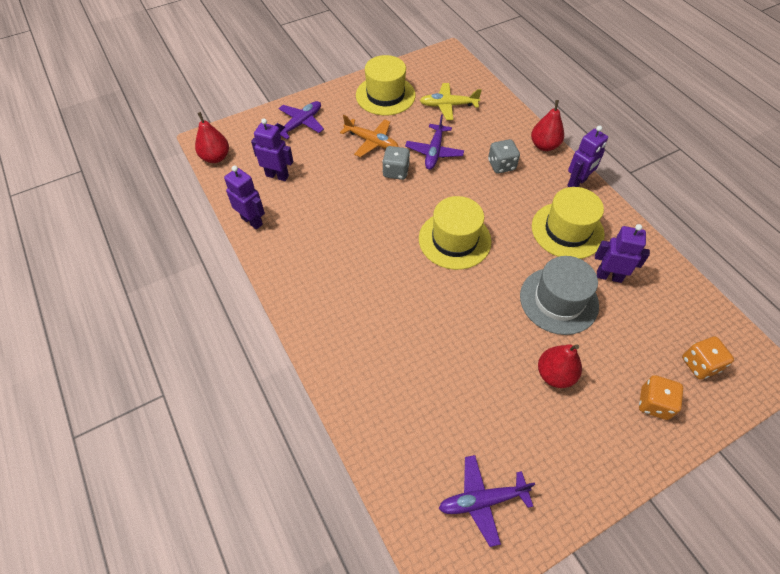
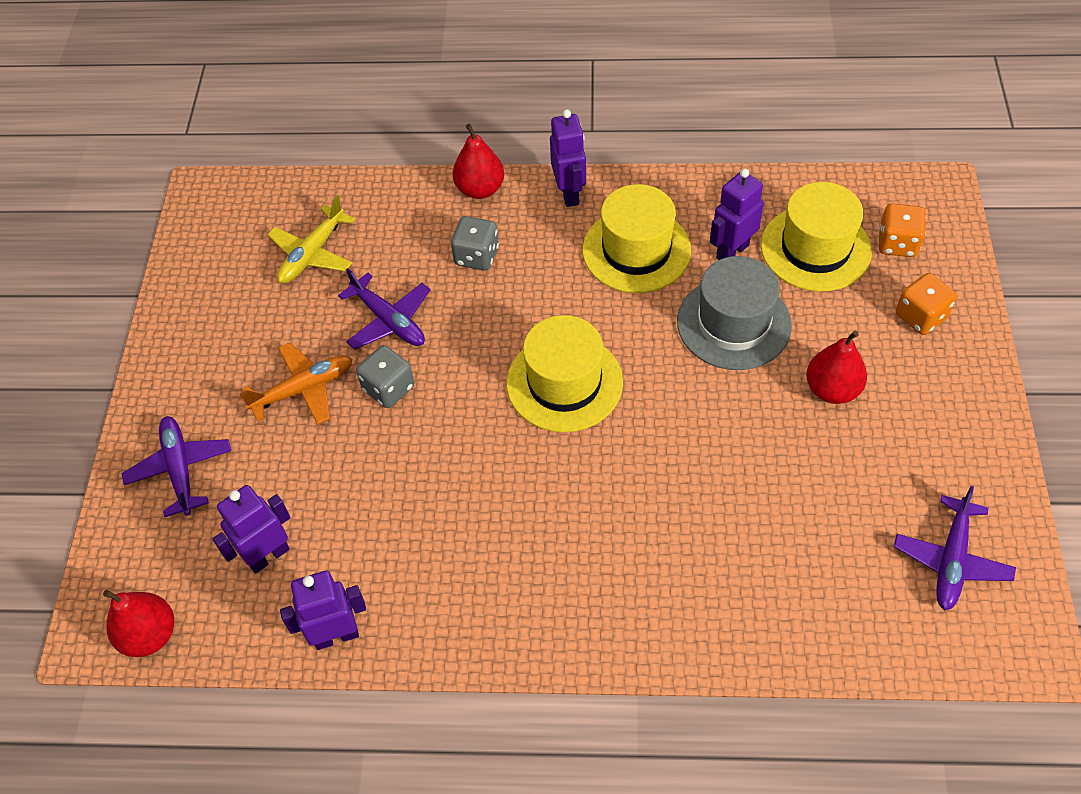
camera: 55 degrees left, 0 degrees up
yellow hat [356,55,416,115] -> yellow hat moved to [761,182,872,292]

